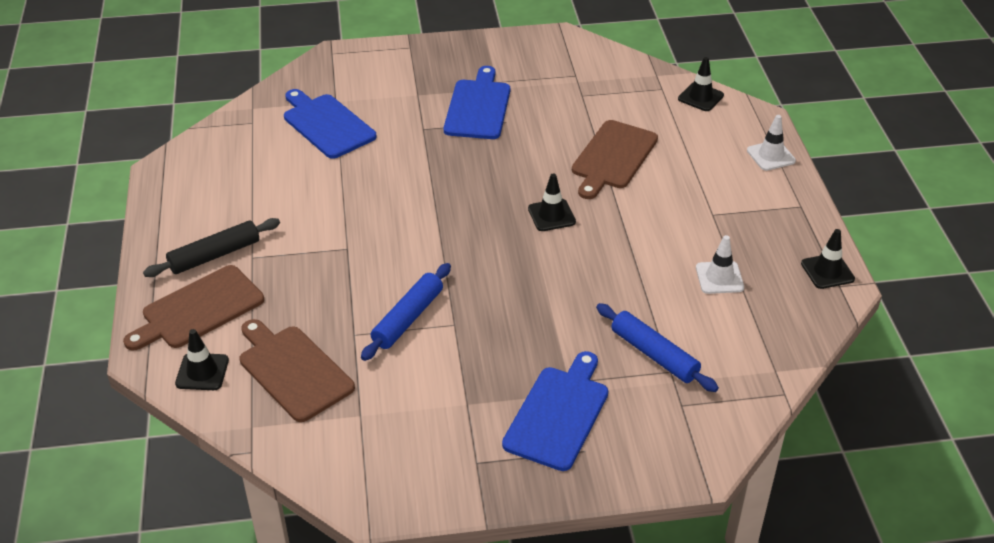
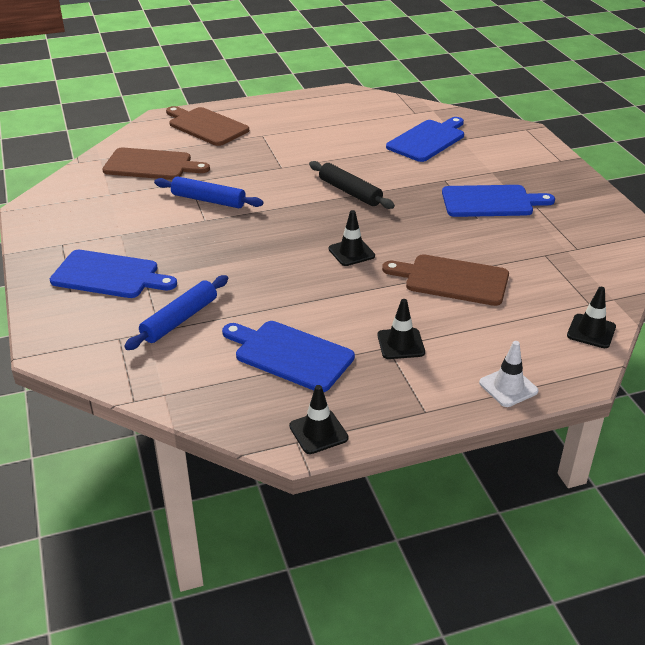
camera: 80 degrees right, 5 degrees down
black rolling pin [143,218,280,277] -> black rolling pin moved to [309,161,395,209]
black traffic cone [175,329,229,390] -> black traffic cone moved to [377,299,425,359]
brown cutting board [239,319,355,422] -> brown cutting board turned 60 degrees clockwise [102,148,210,180]
white traffic cone [696,235,744,294] -> blue cutting board [222,321,355,392]

